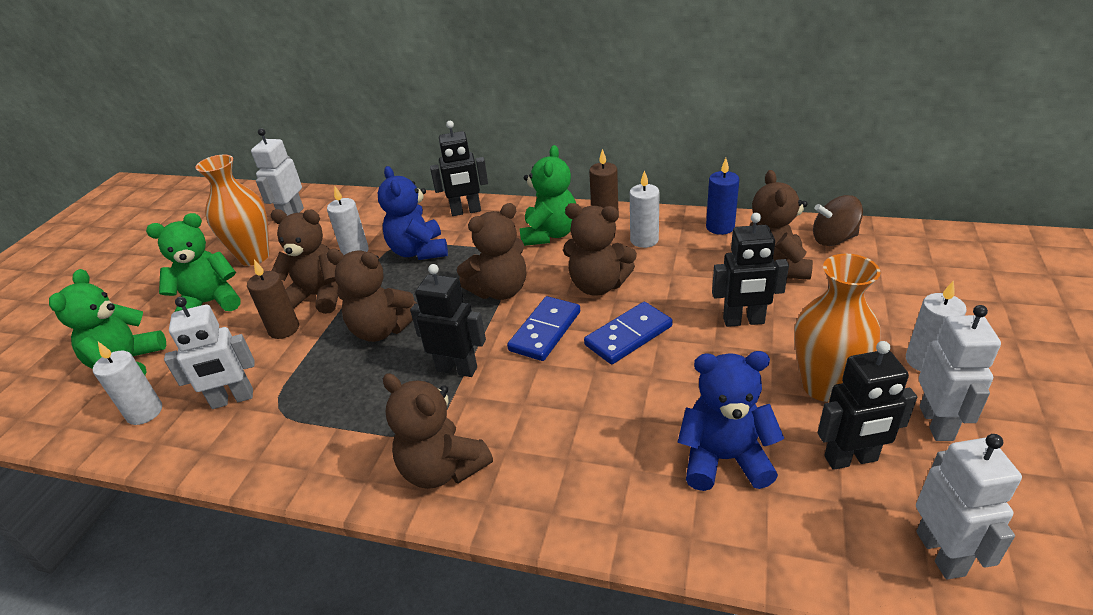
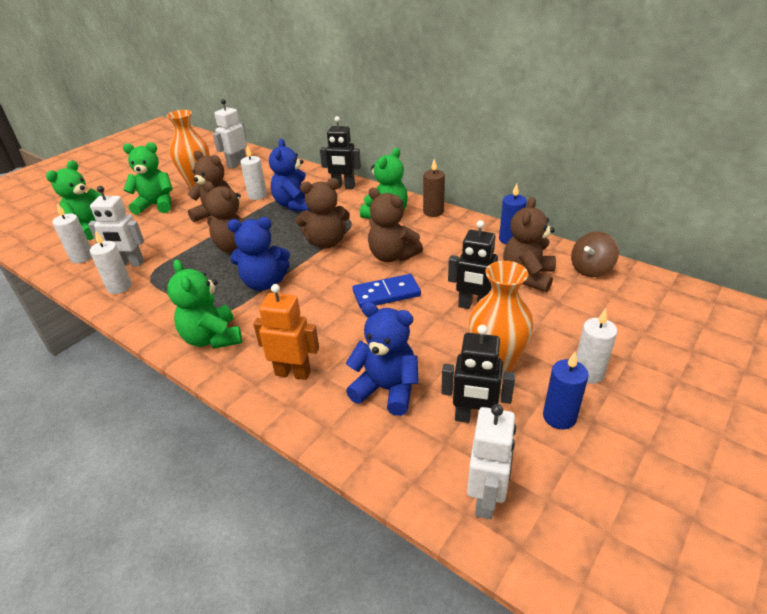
camera: 20 degrees right, 0 degrees up
brown candle [247,260,299,339] -> none
brown teddy bear [383,373,493,489] -> green teddy bear [167,259,242,349]
black robot [410,264,486,377] -> blue teddy bear [227,217,290,291]
blue domino [507,296,580,361] -> none
white candle [630,170,660,248] -> white candle moved to [90,230,132,294]
brown spinning top [813,195,863,246] -> brown spinning top turned 60 degrees counterclockwise [571,232,619,277]
white robot [919,305,1001,441] -> blue candle [543,352,589,430]
none -> orange robot [253,284,319,380]

